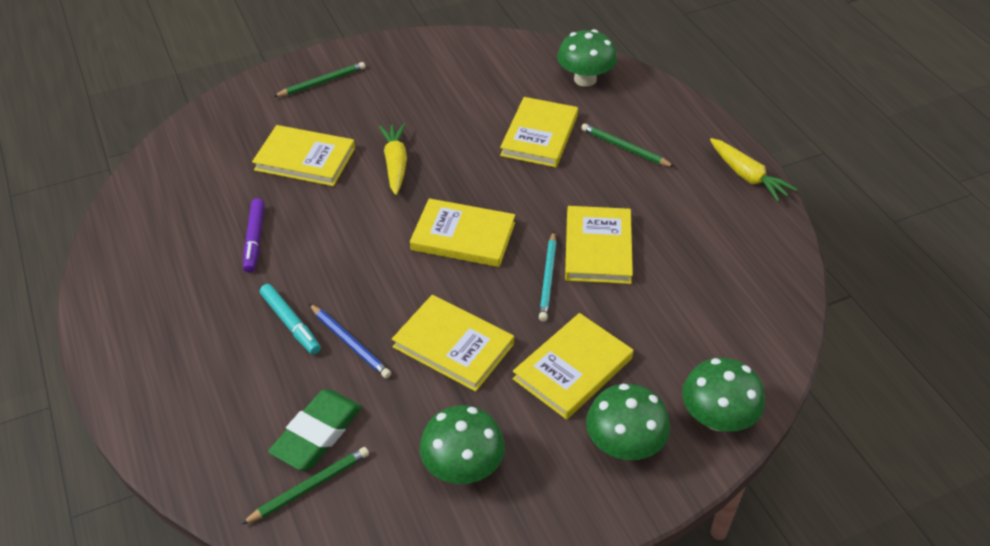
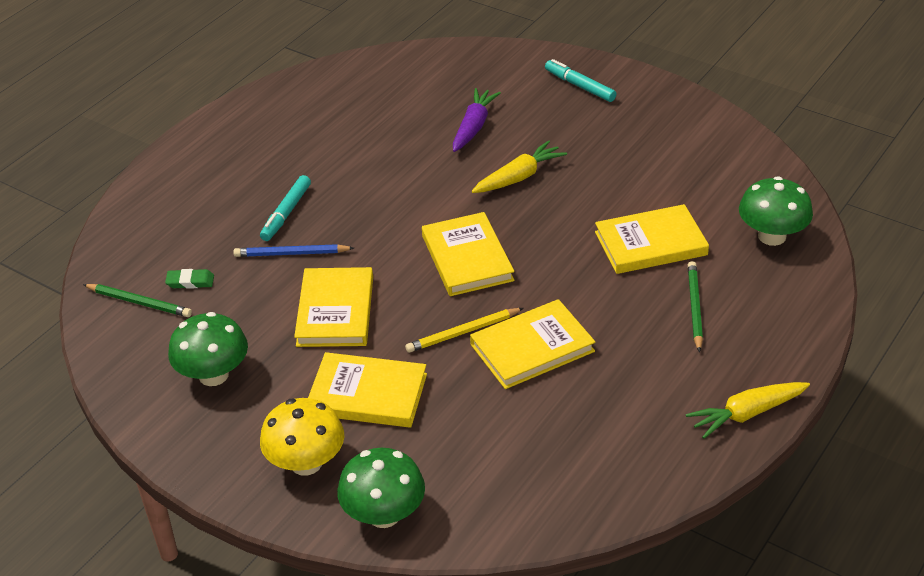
camera: 60 degrees right, 5 degrees down
purple marker [243,198,265,273] -> none
yellow book [252,125,355,186] -> purple carrot [453,88,501,152]
green eraser [268,389,362,470] -> green eraser [165,269,214,289], size x0.51
green pencil [273,62,365,97] -> turquoise marker [545,59,616,102]
blue pencil [309,304,391,379] -> blue pencil turned 75 degrees clockwise [233,244,354,257]
turquoise pencil [539,231,557,322] -> yellow pencil [405,308,524,353]
green mushroom [586,384,670,460] -> yellow mushroom [260,398,344,476]
yellow carrot [710,138,797,202] -> yellow carrot turned 45 degrees clockwise [686,382,810,439]

